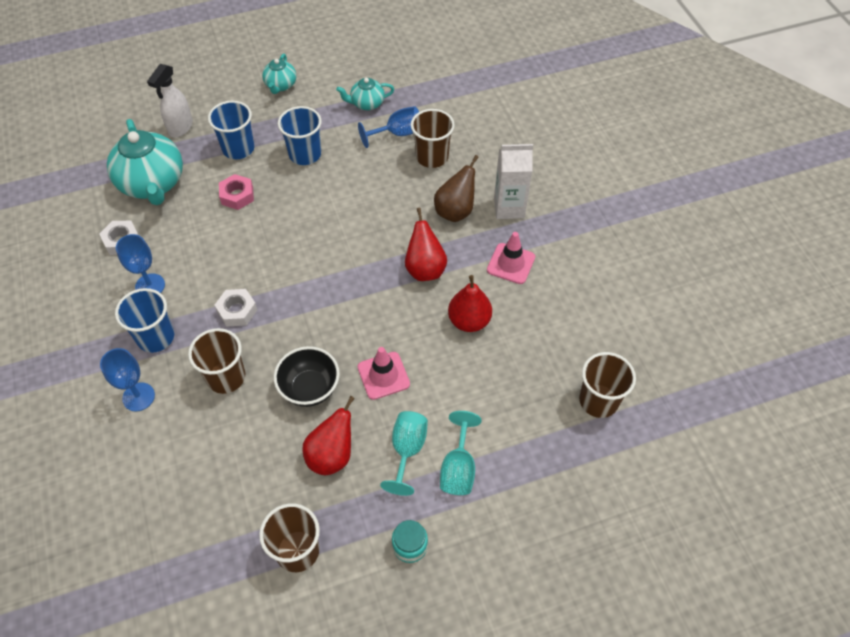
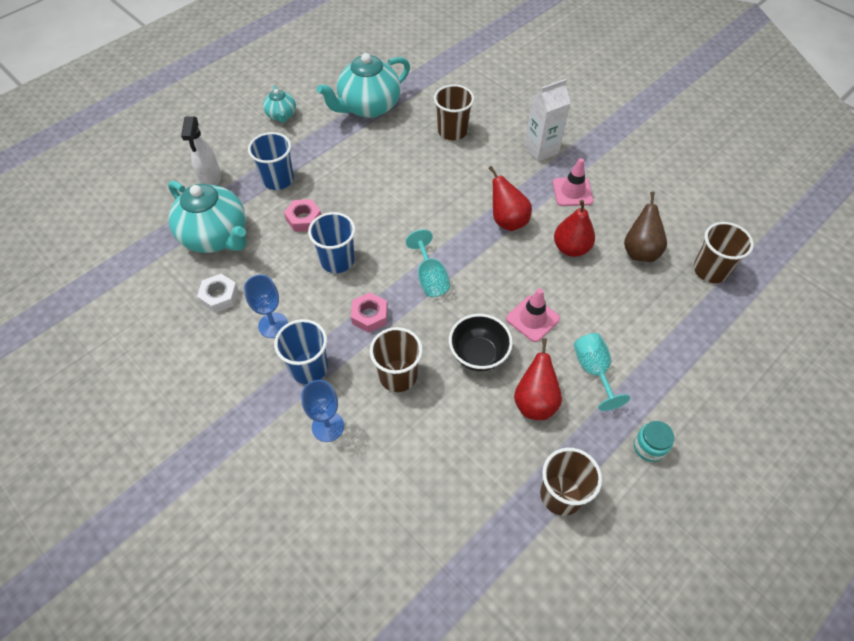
camera: 25 degrees left, 0 degrees up
white nut [214,289,257,327] -> pink nut [351,292,387,333]
blue cup [278,106,322,165] -> blue cup moved to [308,212,355,273]
turquoise teapot [336,78,394,110] -> turquoise teapot [317,53,410,118], size x1.95
blue goblet [358,106,419,148] -> none
brown pear [434,155,479,222] -> brown pear moved to [624,192,667,262]
turquoise goblet [440,411,482,495] -> turquoise goblet moved to [406,229,450,297]

